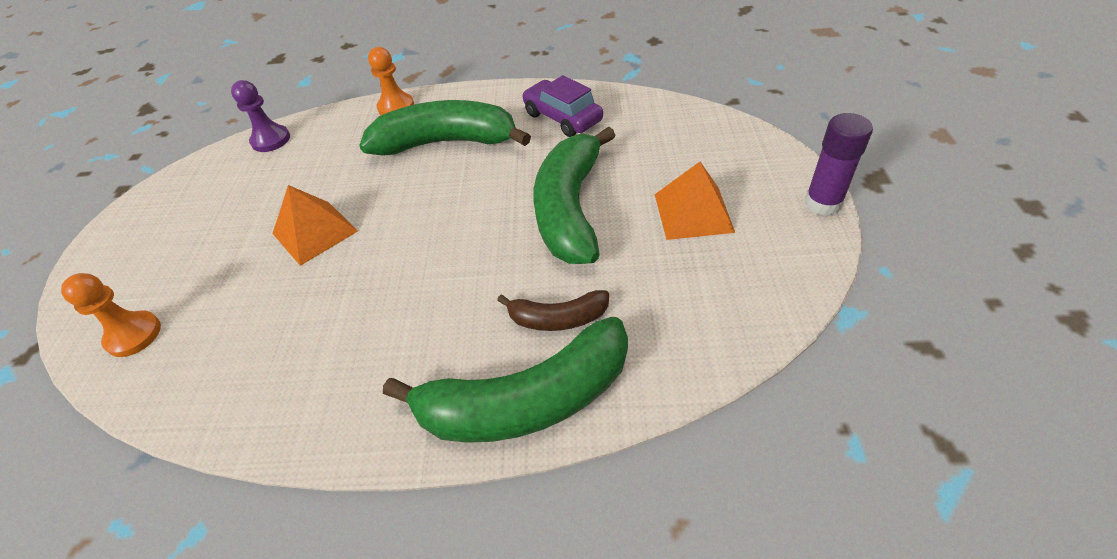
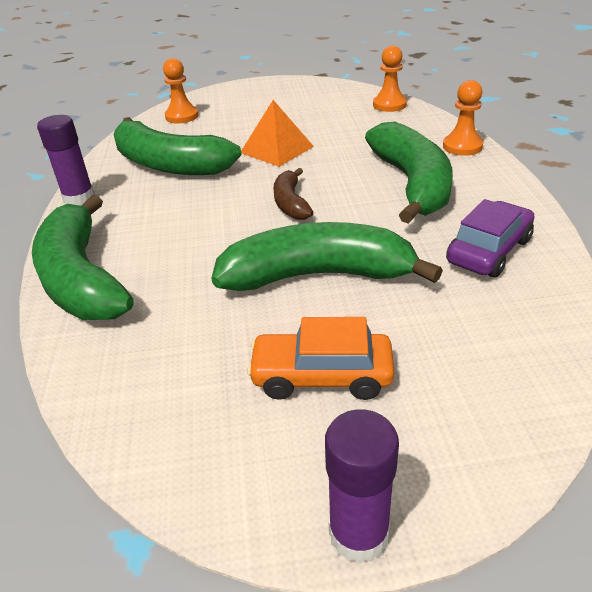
camera: 80 degrees right, 10 degrees down
purple pawn [231,80,290,152] -> orange pawn [373,45,407,112]
brown banana [497,290,609,331] -> brown banana moved to [273,168,313,220]
orange pyramid [655,162,735,240] -> orange car [247,317,394,400]
none -> purple glue stick [37,115,95,206]
none -> green banana [113,117,242,175]

